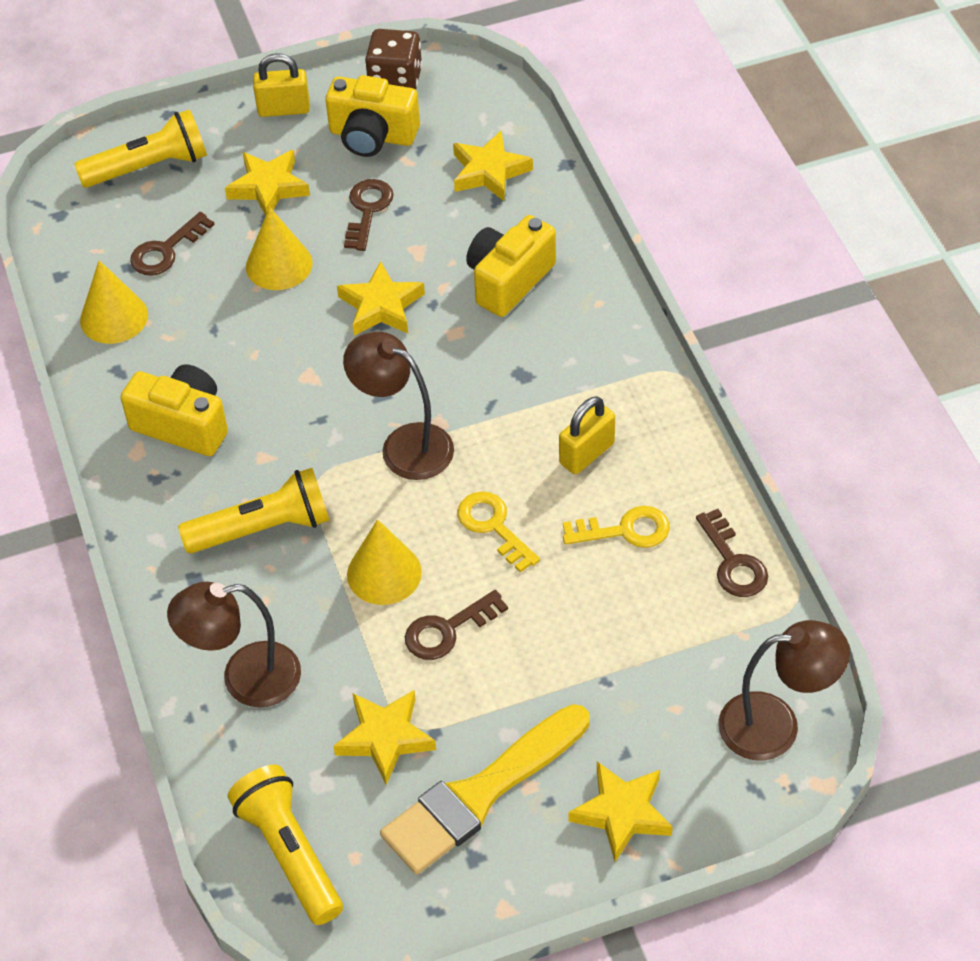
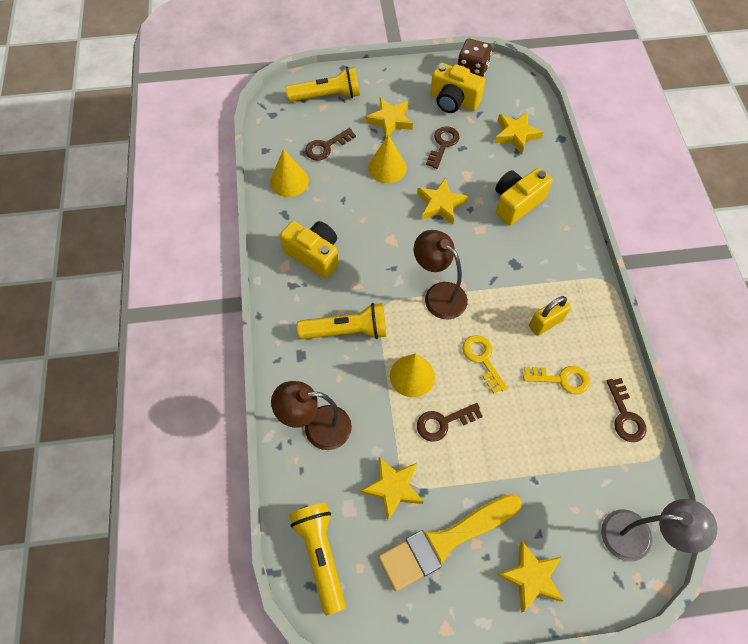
camera: 10 degrees right, 10 degrees up
yellow padlock [253,53,310,117] -> none
brown lamp [718,620,850,761] -> grey lamp [601,499,717,561]

